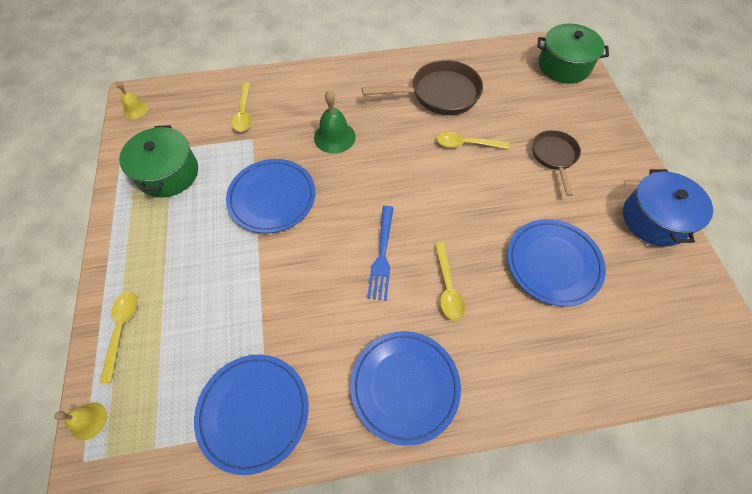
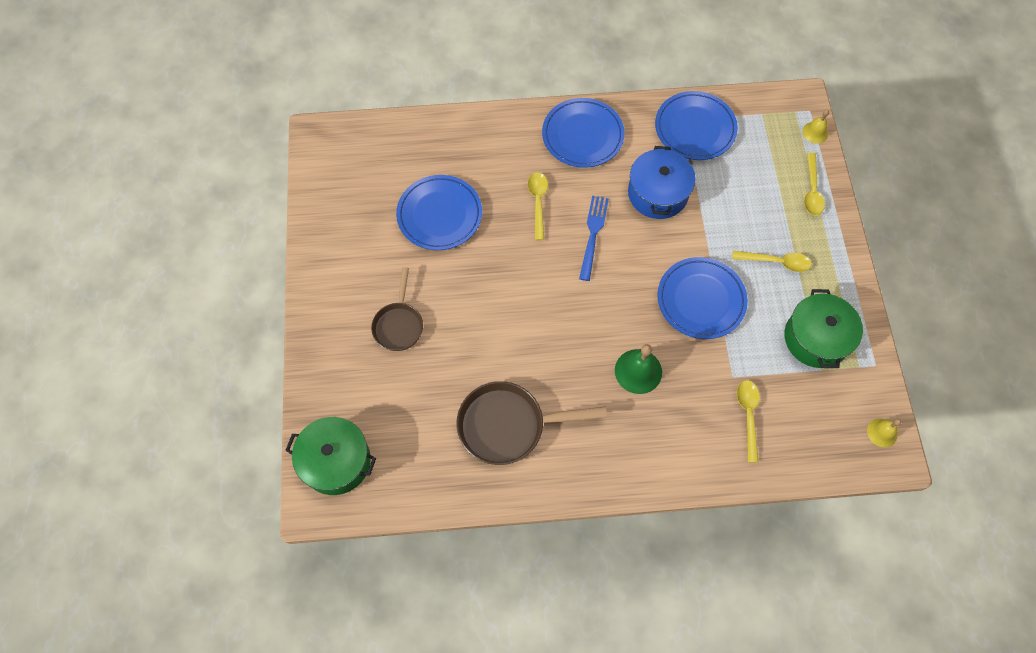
camera: 175 degrees left, 5 degrees up
yellow spoon [437,132,509,149] -> yellow spoon moved to [732,251,811,272]
blue pot [623,169,713,247] -> blue pot moved to [628,146,696,219]

